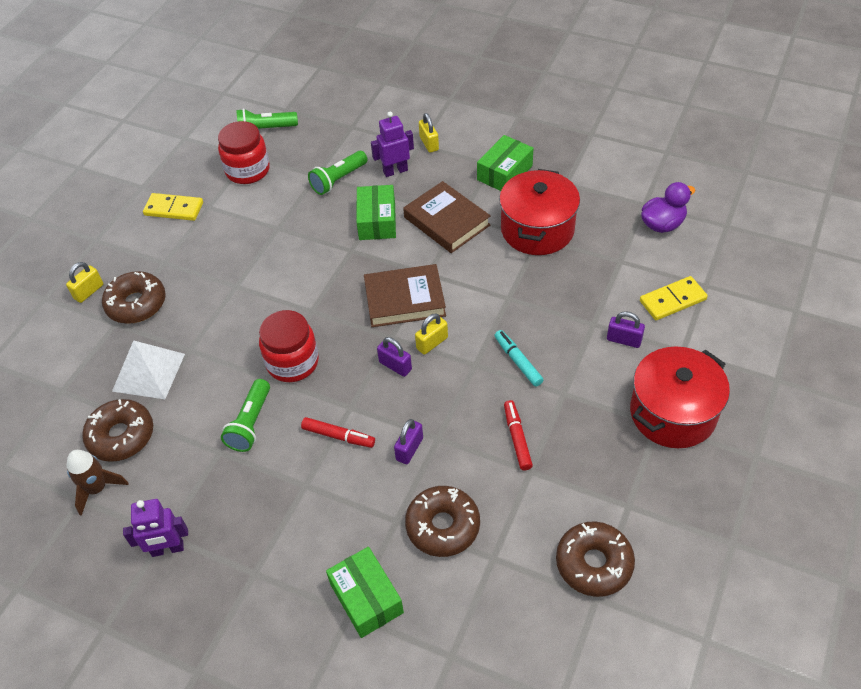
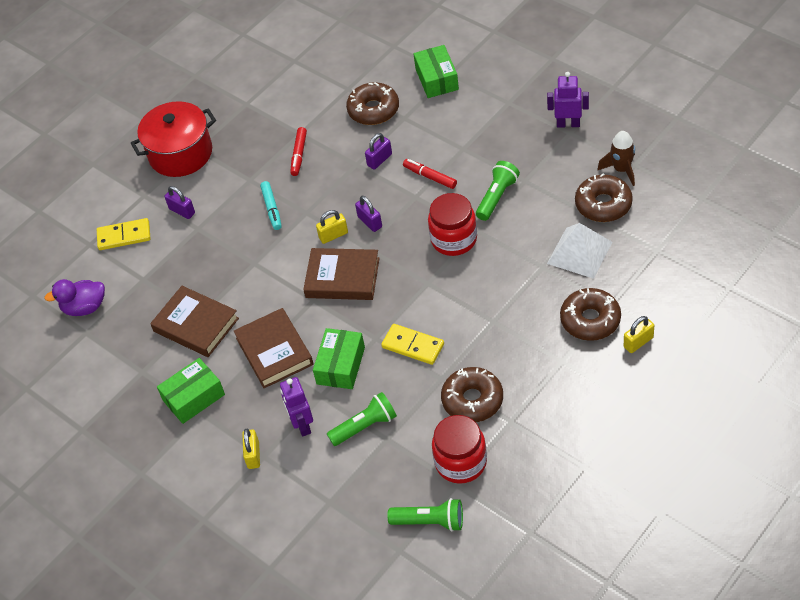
camera: 160 degrees left, 0 degrees up
yellow domino [143,193,203,221] -> yellow domino moved to [381,324,444,365]
purple robot [371,112,414,177] -> purple robot turned 75 degrees clockwise [280,377,313,437]
red pot [499,169,580,255] -> brown book [150,286,239,357]
brown donut [556,521,635,597] -> brown donut moved to [441,367,503,422]

